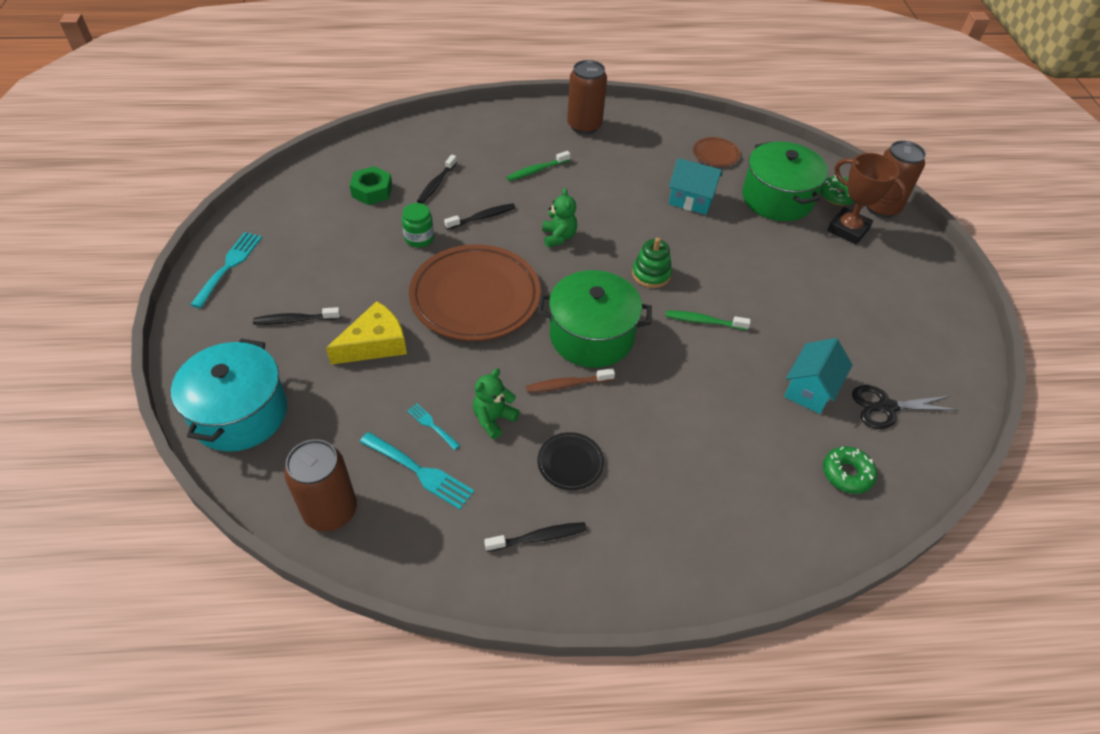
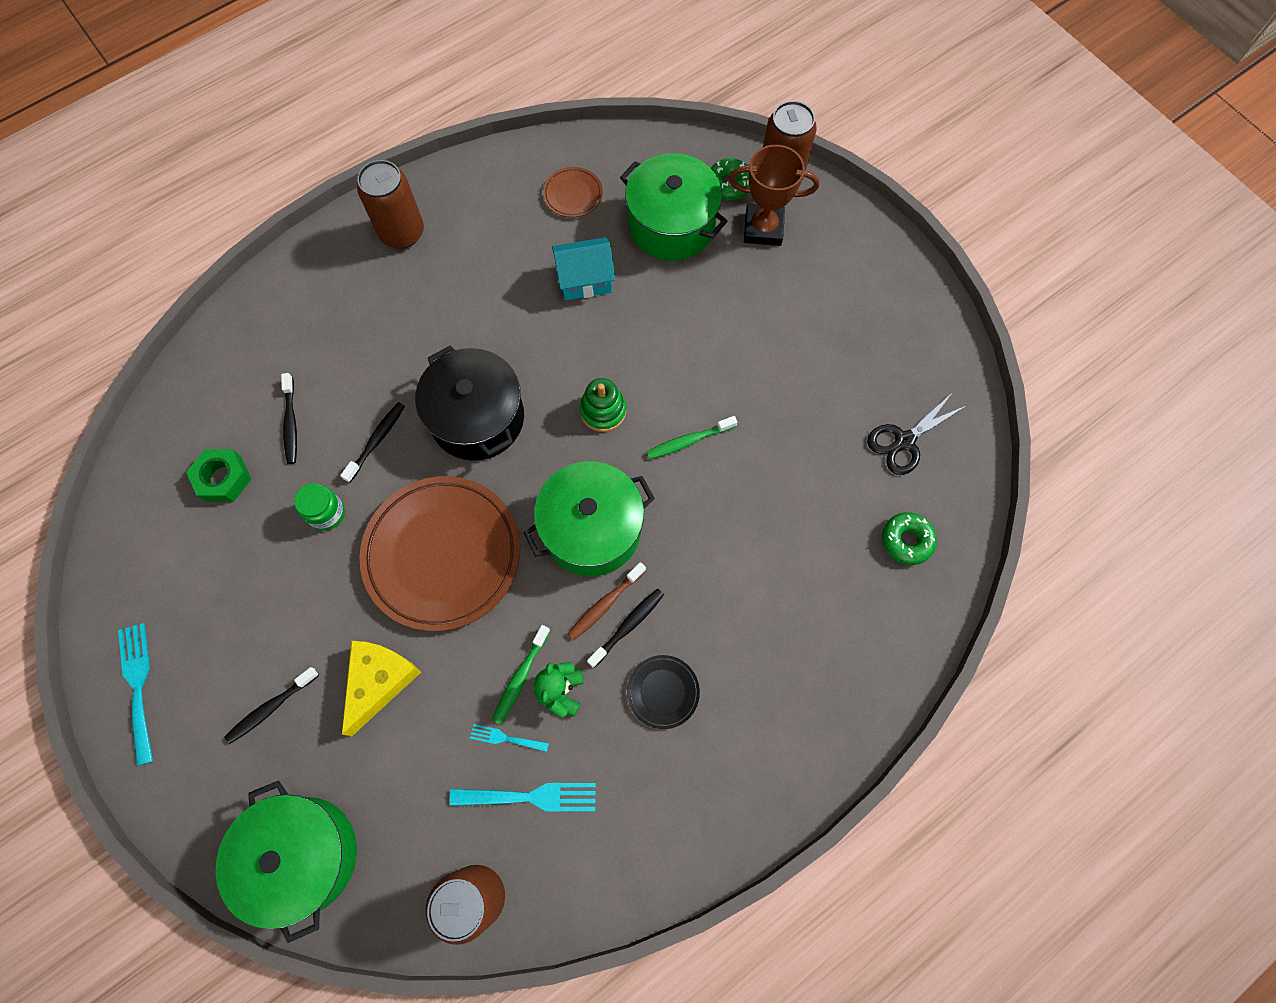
camera: 30 degrees left, 20 degrees up
turquoise pot [171,339,287,452] -> green pot [215,780,357,943]
black toothbrush [484,522,587,552] -> black toothbrush moved to [587,588,664,668]
green toothbrush [507,151,570,181] -> green toothbrush moved to [492,625,550,724]
green teddy bear [542,188,577,247] -> black pot [415,345,524,461]
turquoise house [784,338,852,414] -> none

